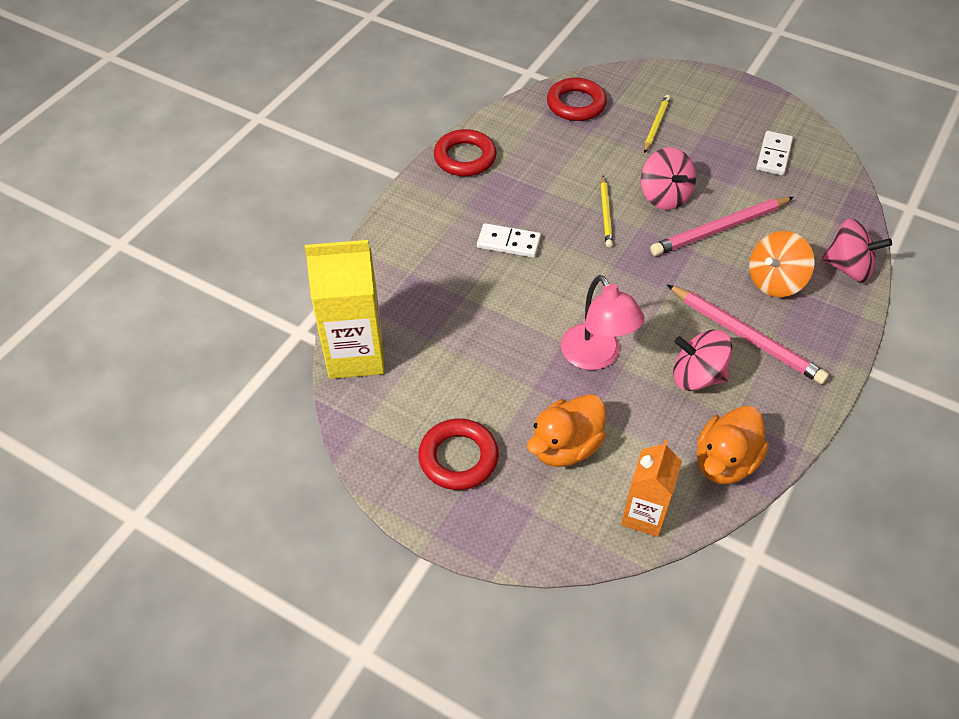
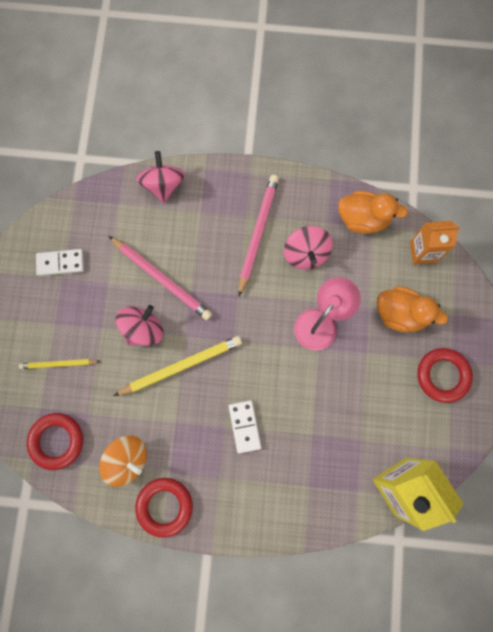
camera: 115 degrees left, 25 degrees up
yellow pencil [600,176,613,247] -> yellow pencil [114,336,242,396], size x1.69
orange spinning top [749,231,815,297] -> orange spinning top moved to [99,435,147,487]

